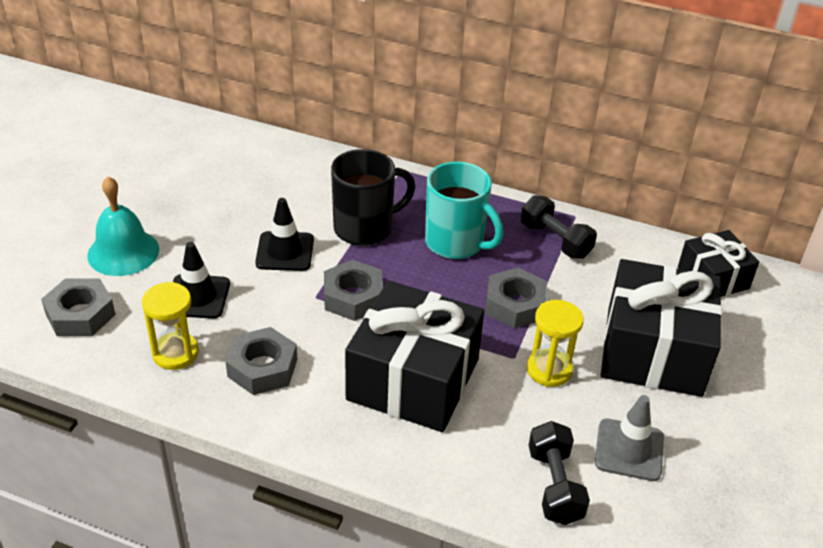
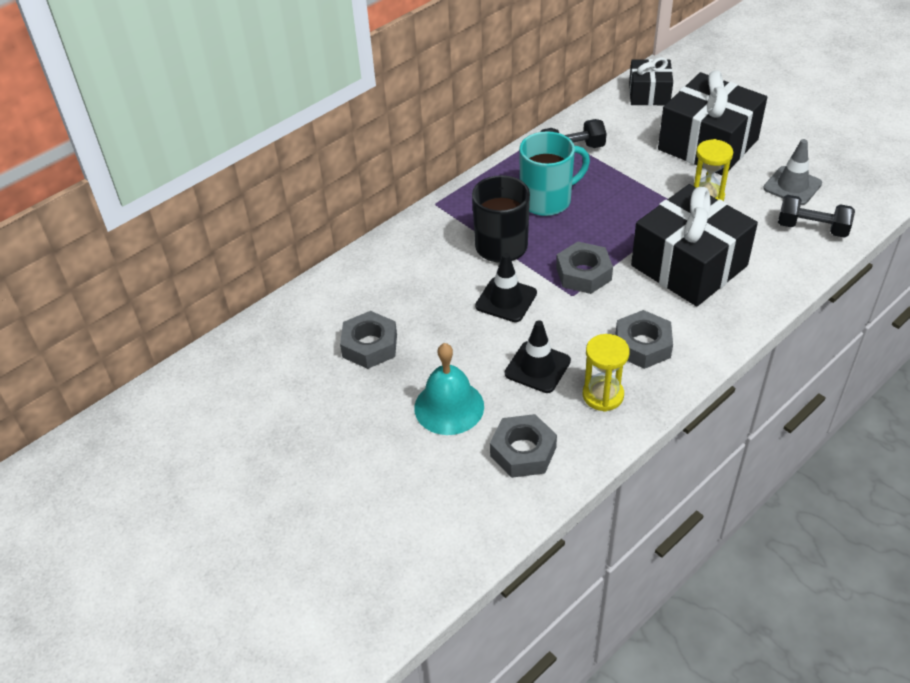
camera: 60 degrees left, 5 degrees up
grey nut [486,267,547,329] -> grey nut moved to [340,311,397,369]

